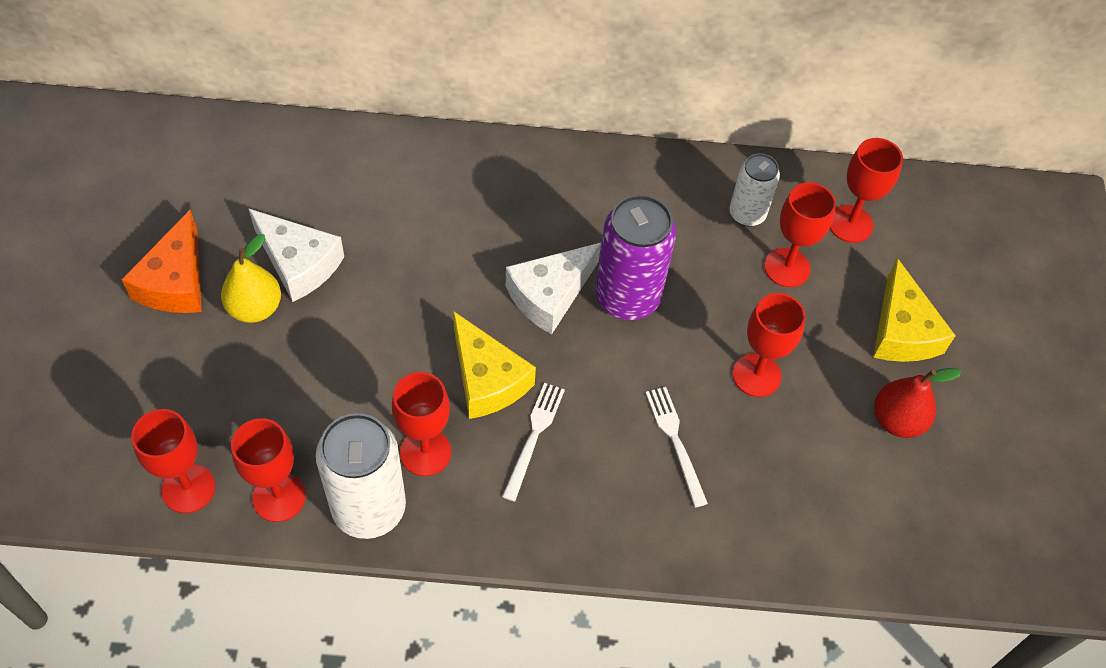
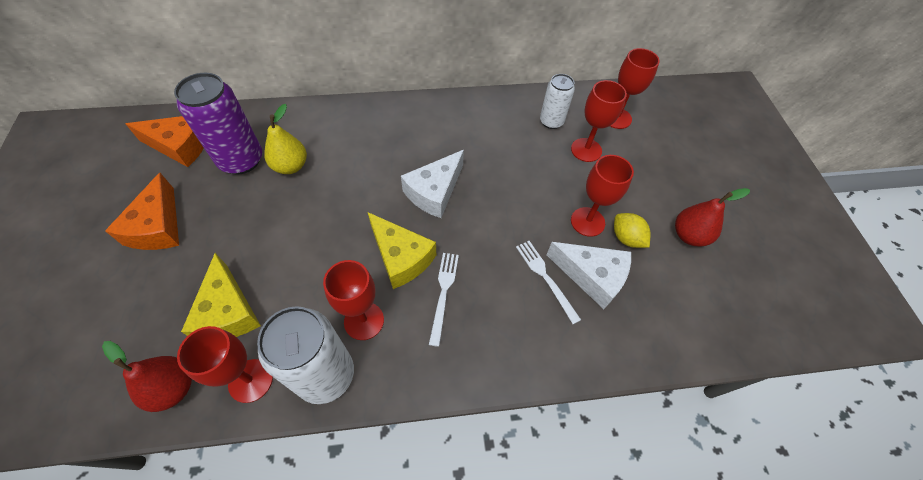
camera: 10 degrees left, 0 degrees up
red goblet [131,409,215,513] -> red pear [102,341,192,412]
yellow pear [221,234,281,323] -> yellow pear moved to [264,104,307,174]
white cheese [249,209,344,302] -> white cheese moved to [547,242,631,309]
purple can [595,195,676,320] -> purple can moved to [174,73,262,175]
yellow cheese [873,258,956,362] -> yellow cheese moved to [181,253,261,337]
none -> orange cheese [125,116,204,167]
none -> yellow lemon [614,213,651,248]

